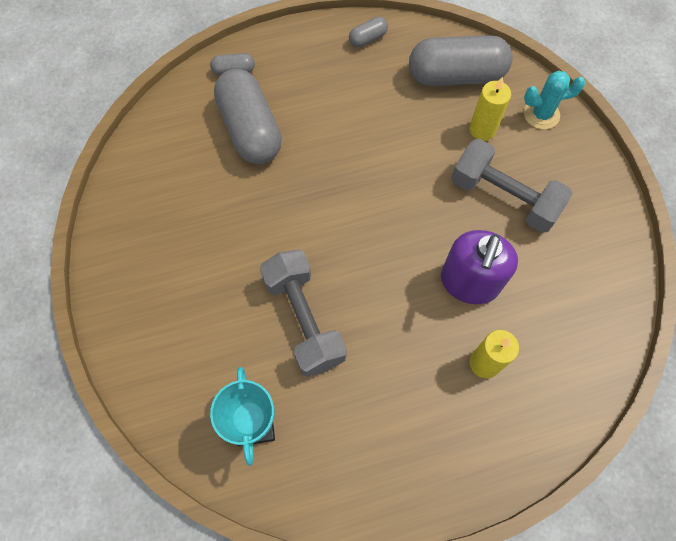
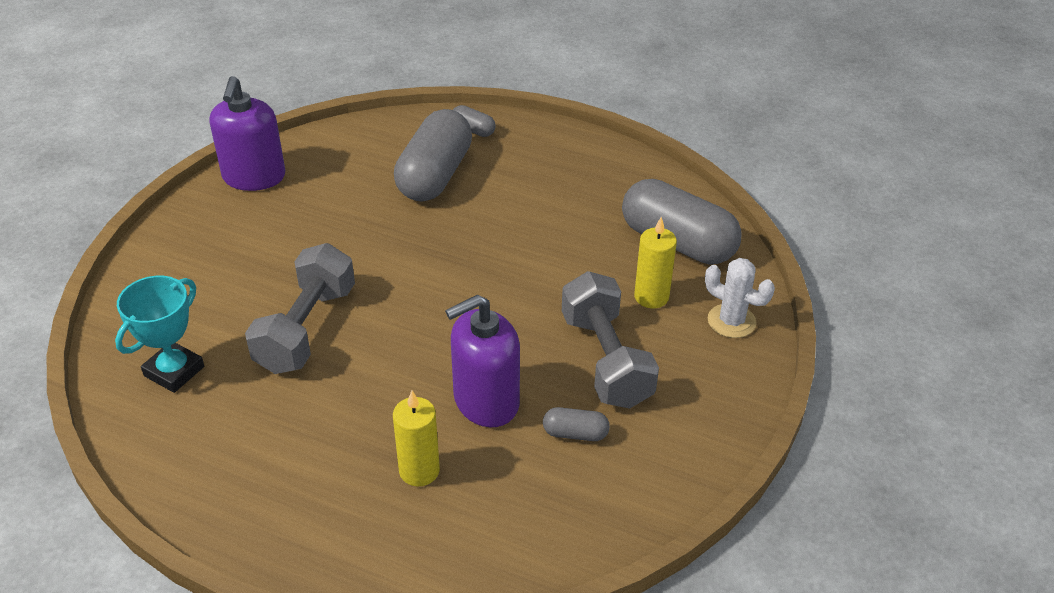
camera: 40 degrees right, 25 degrees down
grey capsule [349,17,388,47] -> grey capsule moved to [543,407,610,441]
turquoise cactus [524,71,585,129] -> white cactus [705,258,775,338]
none -> purple soap dispenser [210,76,285,191]

